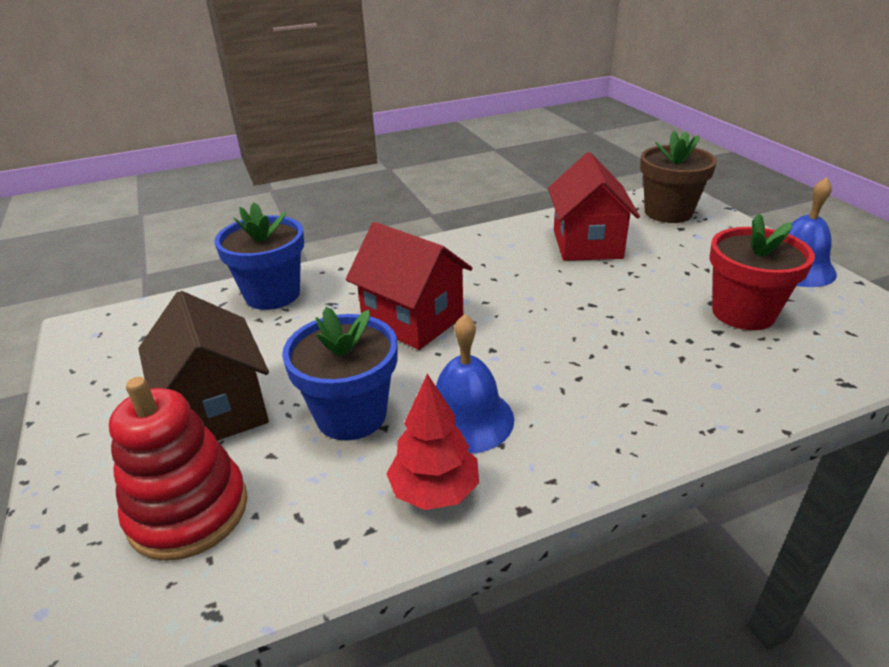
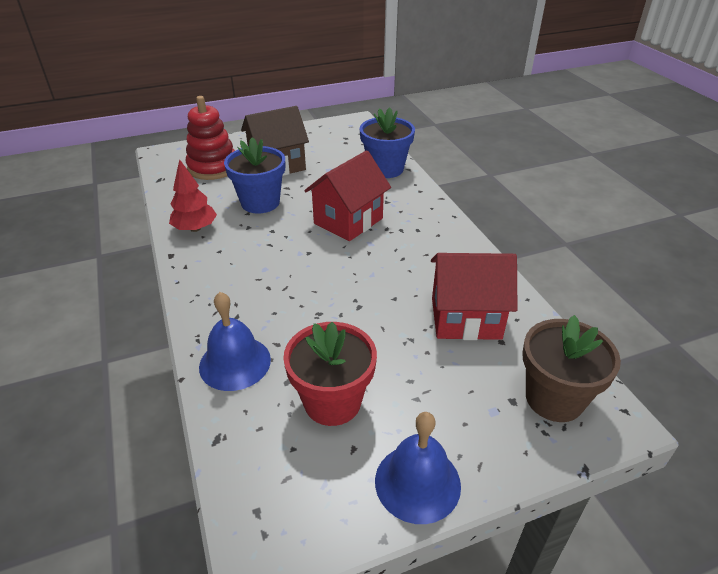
camera: 90 degrees right, 5 degrees up
blue bell [436,314,514,454] -> blue bell moved to [199,292,271,391]

